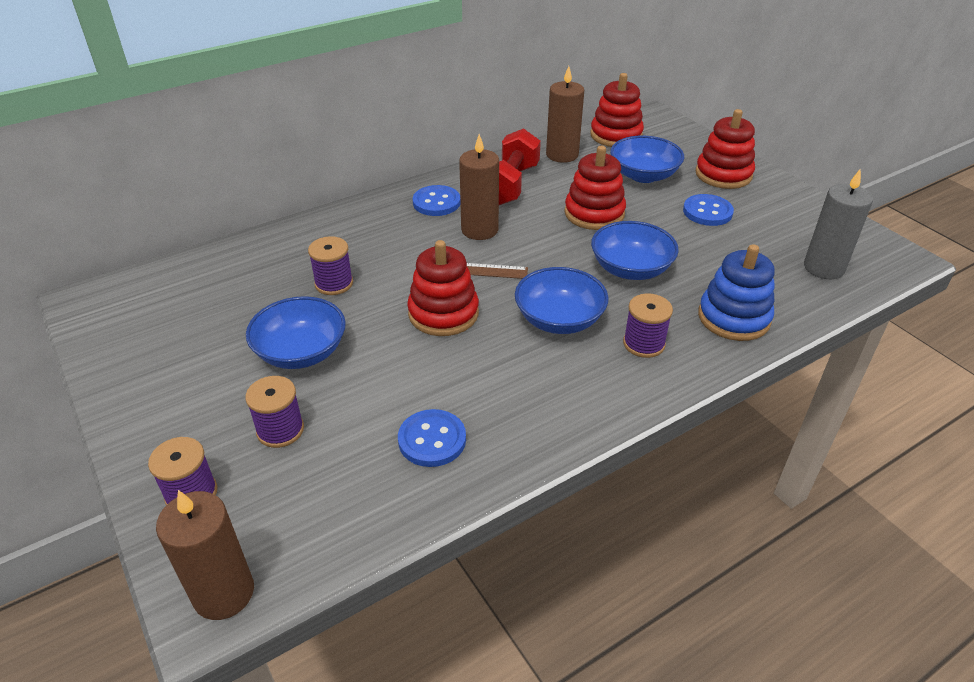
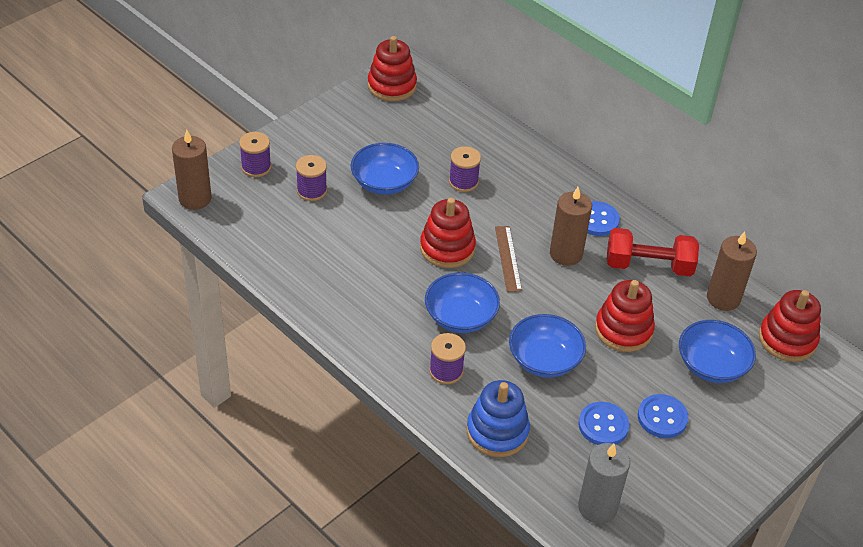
camera: 75 degrees right, 5 degrees up
blue button [398,409,466,467] -> blue button moved to [578,402,629,445]
red stacking toy [695,109,755,189] -> red stacking toy moved to [368,36,417,101]

